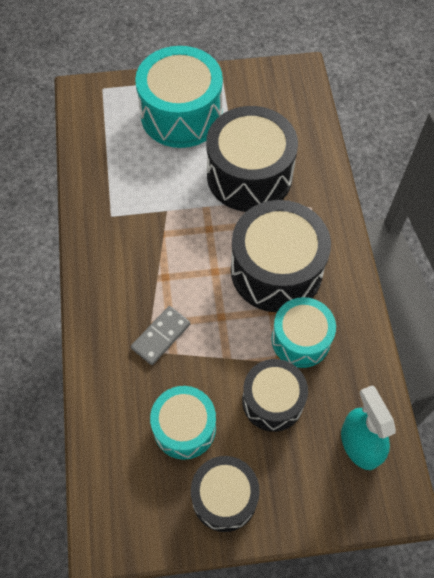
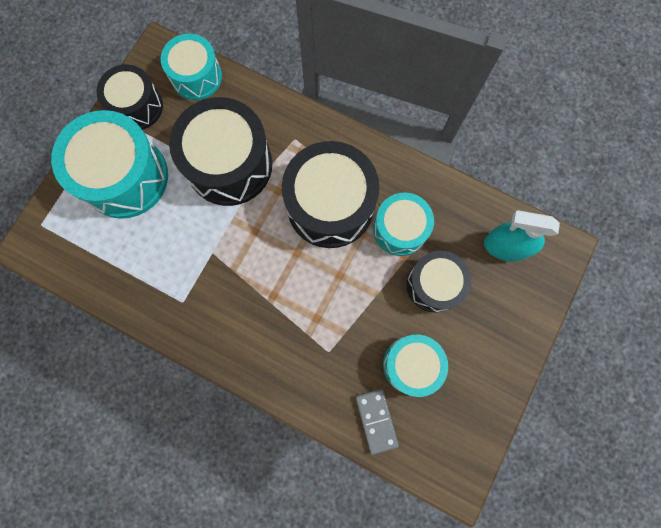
camera: 55 degrees left, 15 degrees up
grey domino [131,306,190,365] -> grey domino moved to [356,389,399,455]
black drum [191,456,260,532] -> black drum moved to [96,64,163,130]
none -> turquoise drum [161,34,222,100]

